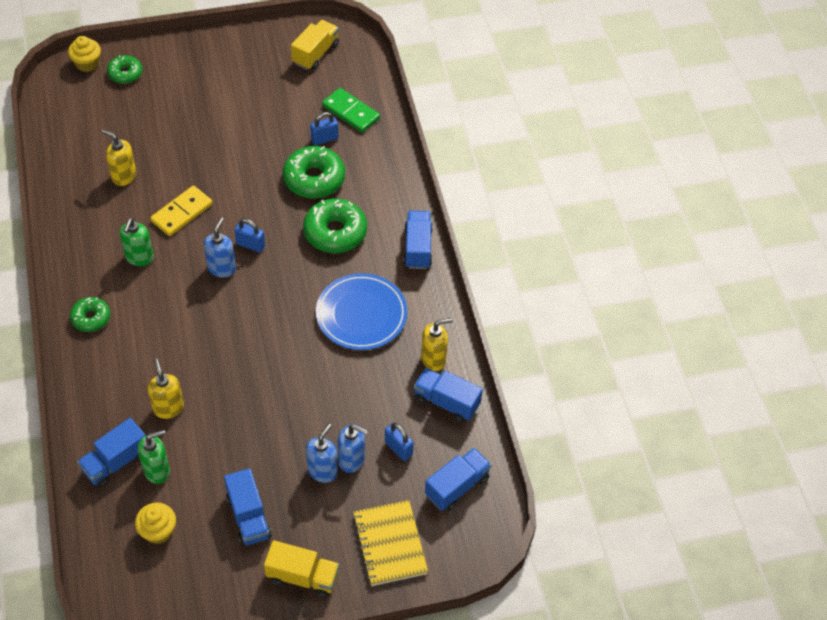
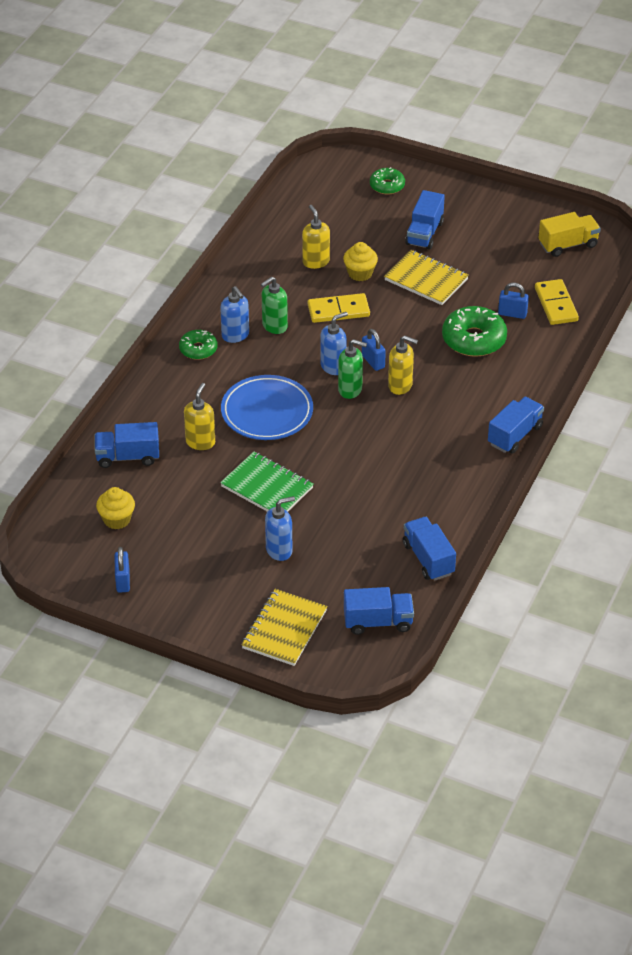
camera: 40 degrees right, 10 degrees down
yellow cupcake [68,36,101,72] -> yellow cupcake moved to [343,242,378,281]
green soap dispenser [138,430,170,484] -> green soap dispenser moved to [338,339,367,399]
blue truck [224,468,272,546] -> blue truck moved to [405,190,445,249]
yellow truck [264,540,339,598] -> none
green donut [303,198,367,253] -> none
blue plate [316,273,407,350] -> blue plate moved to [221,375,313,440]
green domino [322,88,380,133] -> yellow domino [535,279,579,325]
blue soap dispenser [338,424,368,473] -> blue soap dispenser moved to [220,286,249,343]
blue padlock [385,423,414,461] -> blue padlock moved to [114,547,130,593]
yellow soap dispenser [421,318,453,371] -> yellow soap dispenser moved to [388,335,418,395]
none -> green notebook [220,452,313,512]
none -> yellow notebook [384,250,469,305]

